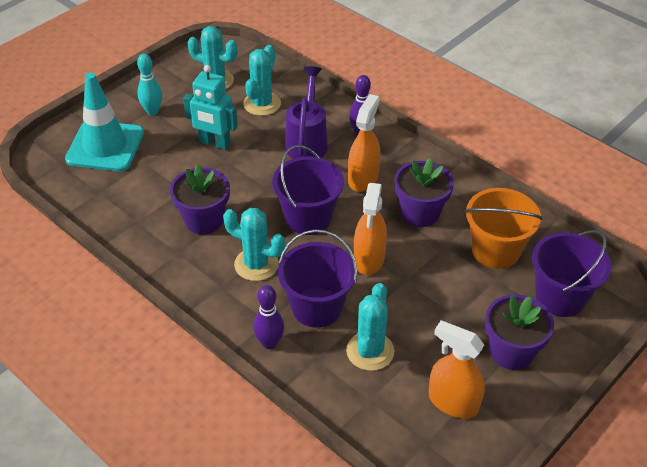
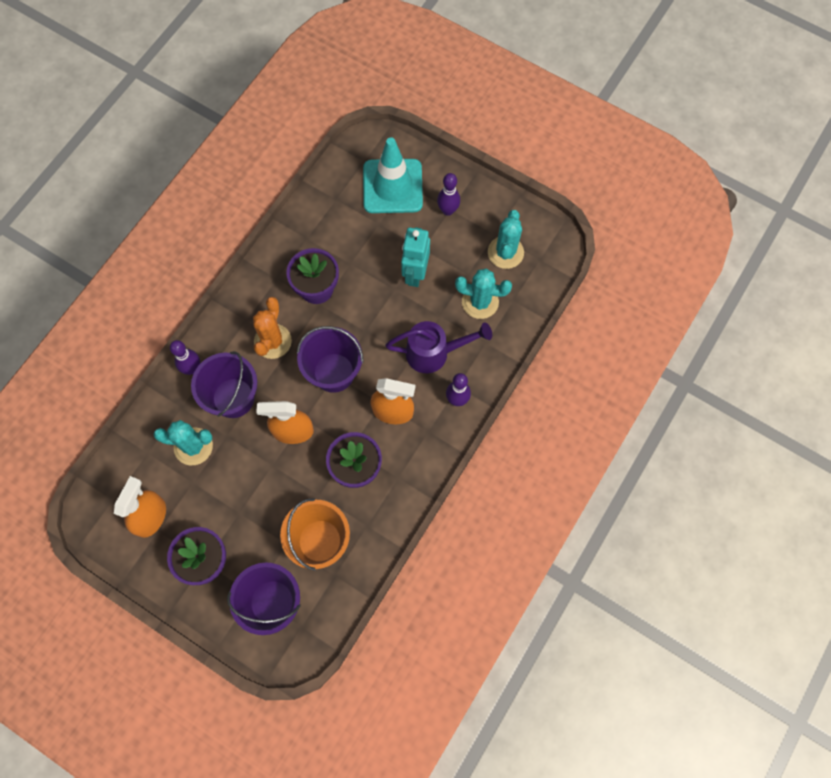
camera: 80 degrees right, 25 degrees up
turquoise bowling pin [137,54,162,115] -> purple bowling pin [437,173,460,216]
turquoise cactus [223,208,285,281] -> orange cactus [253,297,292,359]

